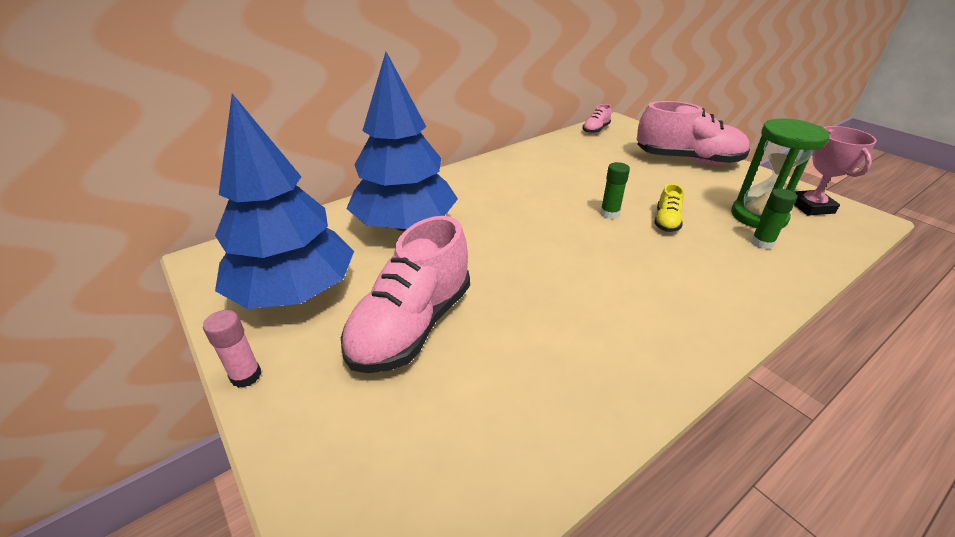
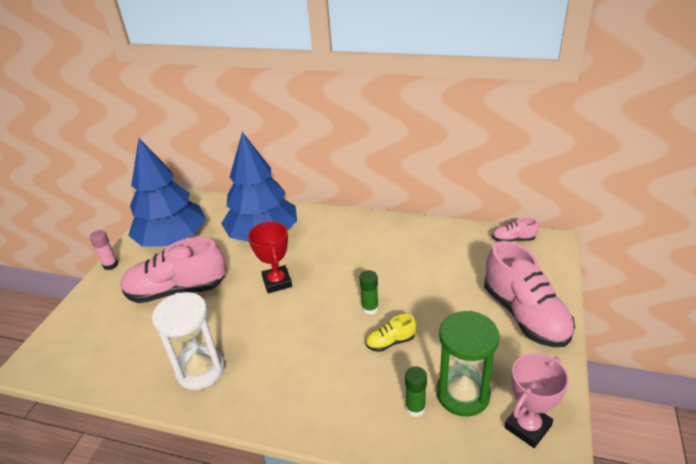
camera: 55 degrees right, 0 degrees up
none -> white hourglass [152,292,225,390]
none -> red trophy [248,222,292,293]

